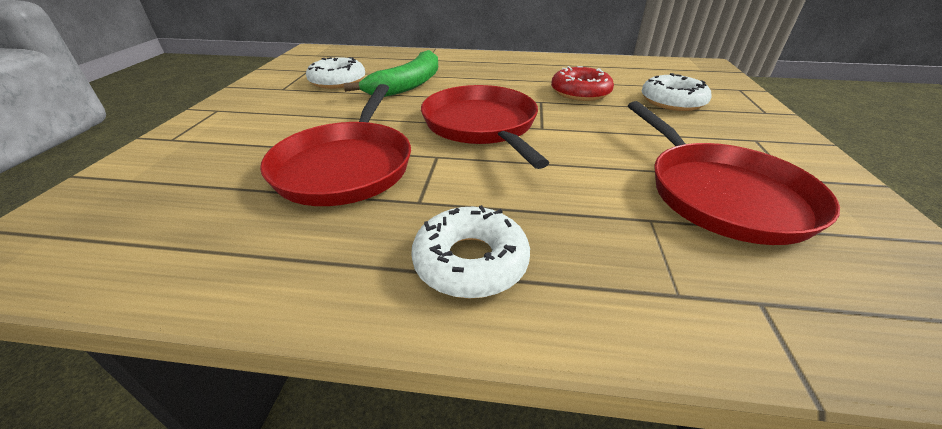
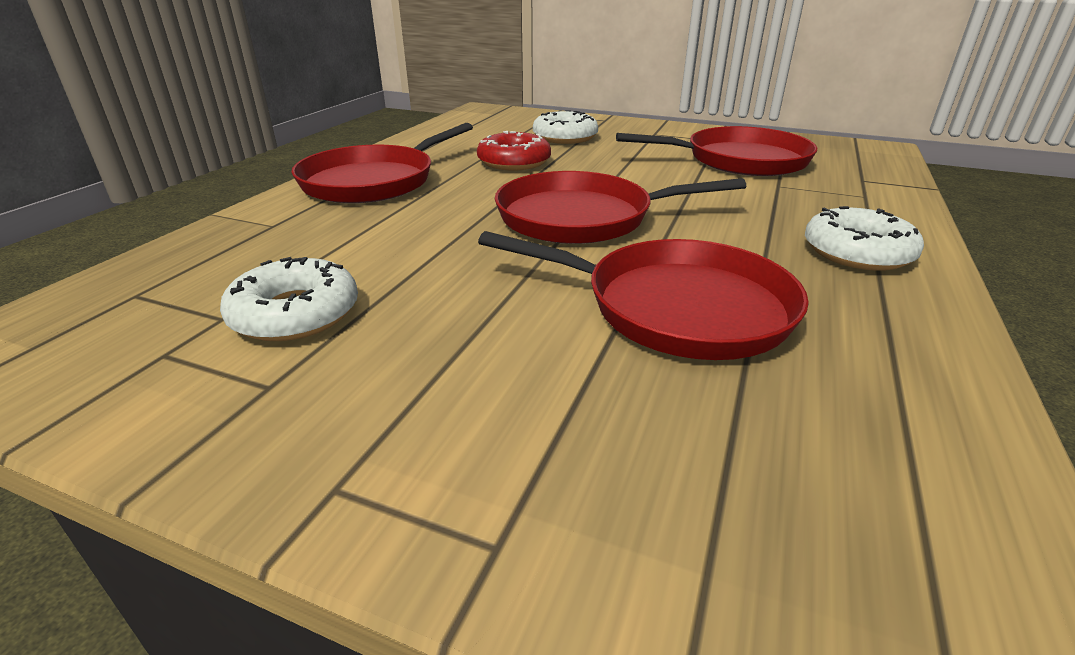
camera: 75 degrees left, 5 degrees down
green banana [344,50,438,97] -> none
none -> red pan [292,123,473,203]

